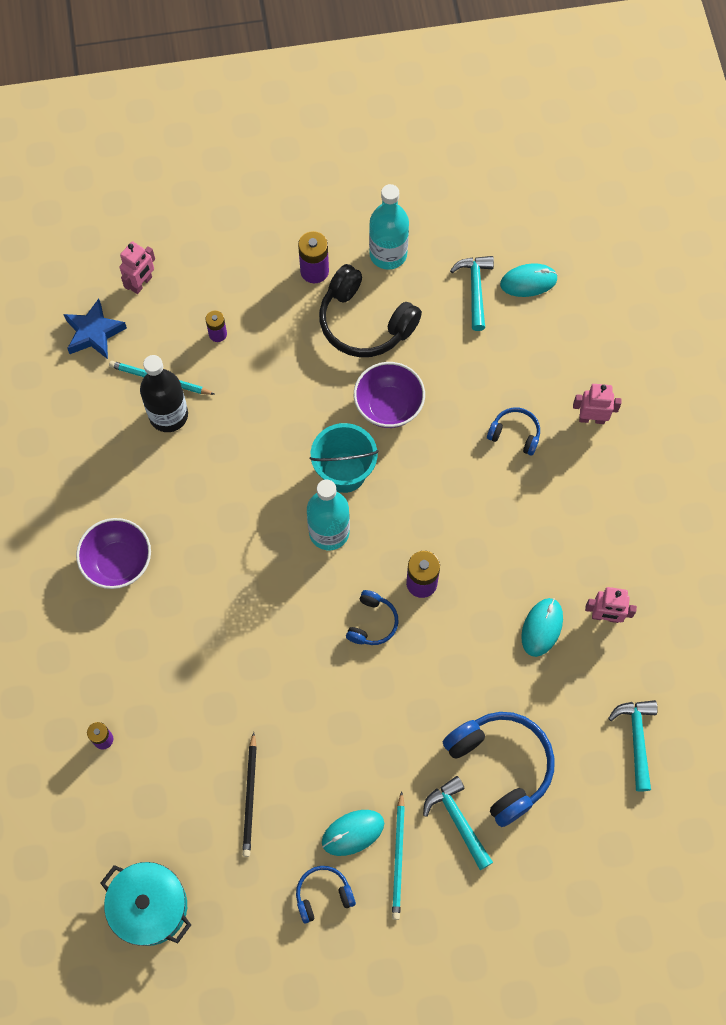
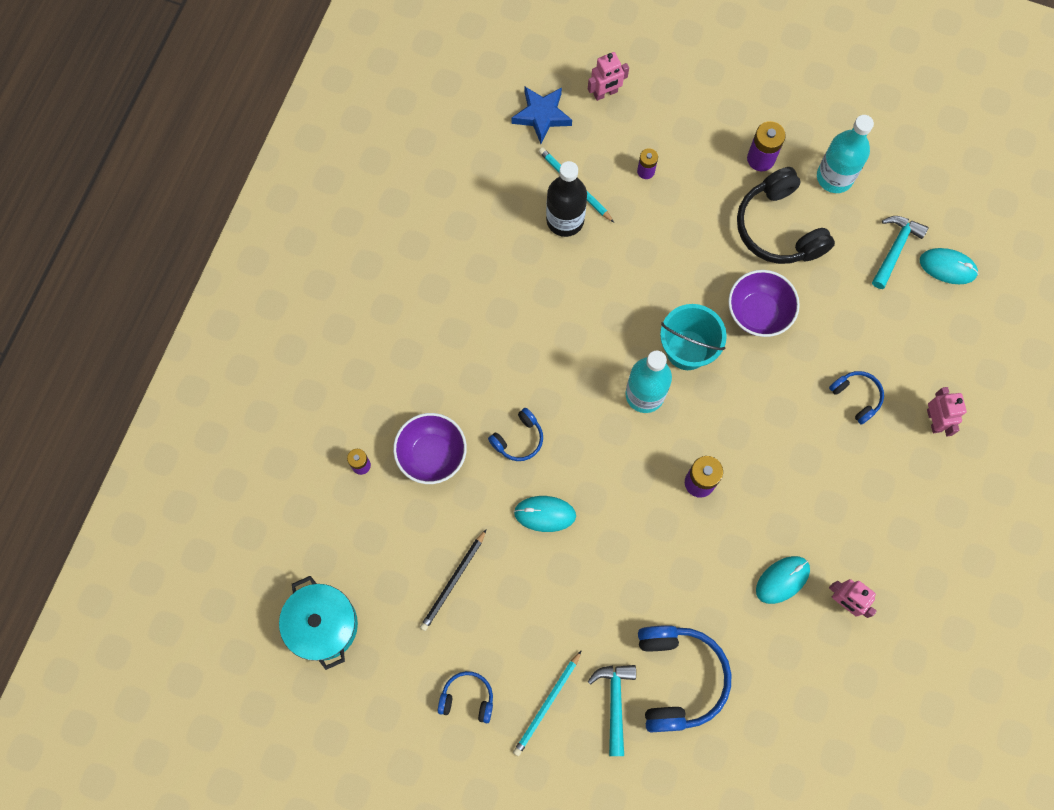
camera: 30 degrees right, 5 degrees up
purple bowl [76,518,151,589] -> purple bowl moved to [393,413,467,484]
turquoise mouse [322,810,384,856] -> turquoise mouse moved to [514,496,576,532]
blue headphones [346,590,399,645] -> blue headphones moved to [488,408,543,461]
pink robot [573,384,622,424] -> pink robot turned 45 degrees clockwise [927,387,967,437]
turquoise hammer [608,700,658,791] -> none

